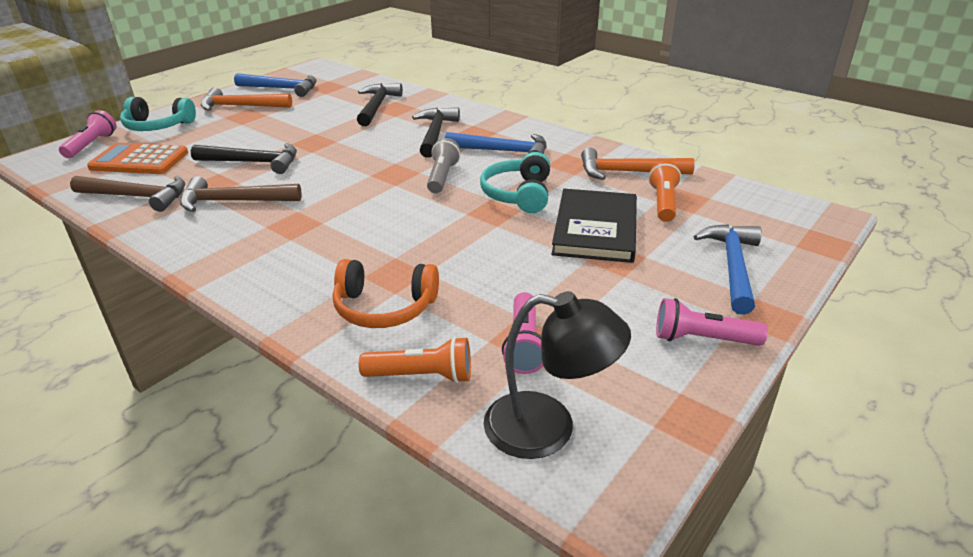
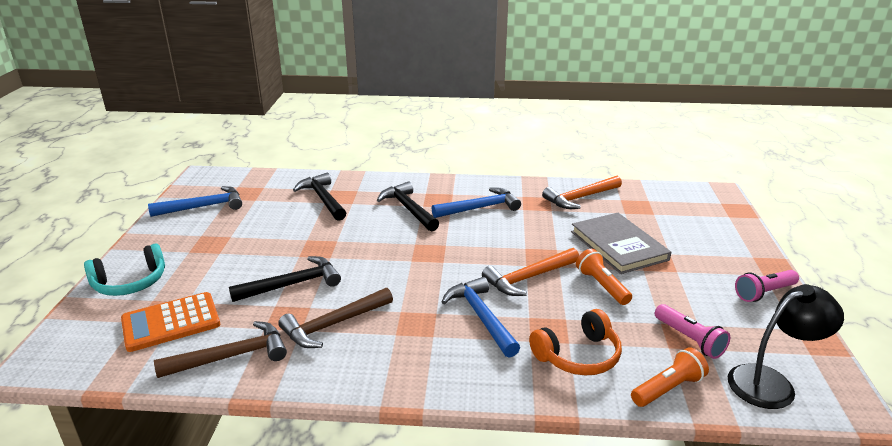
camera: 35 degrees left, 5 degrees down
pink flashlight [59,110,117,158] -> none
orange hammer [201,87,292,111] -> orange hammer moved to [482,248,579,296]
grey flashlight [427,138,460,193] -> none
turquoise headphones [480,152,550,213] -> none
black book [551,189,637,263] -> grey book [571,213,671,274]
orange flashlight [649,161,681,222] -> orange flashlight moved to [576,249,632,305]
blue hammer [693,224,762,315] -> blue hammer moved to [442,277,520,357]

